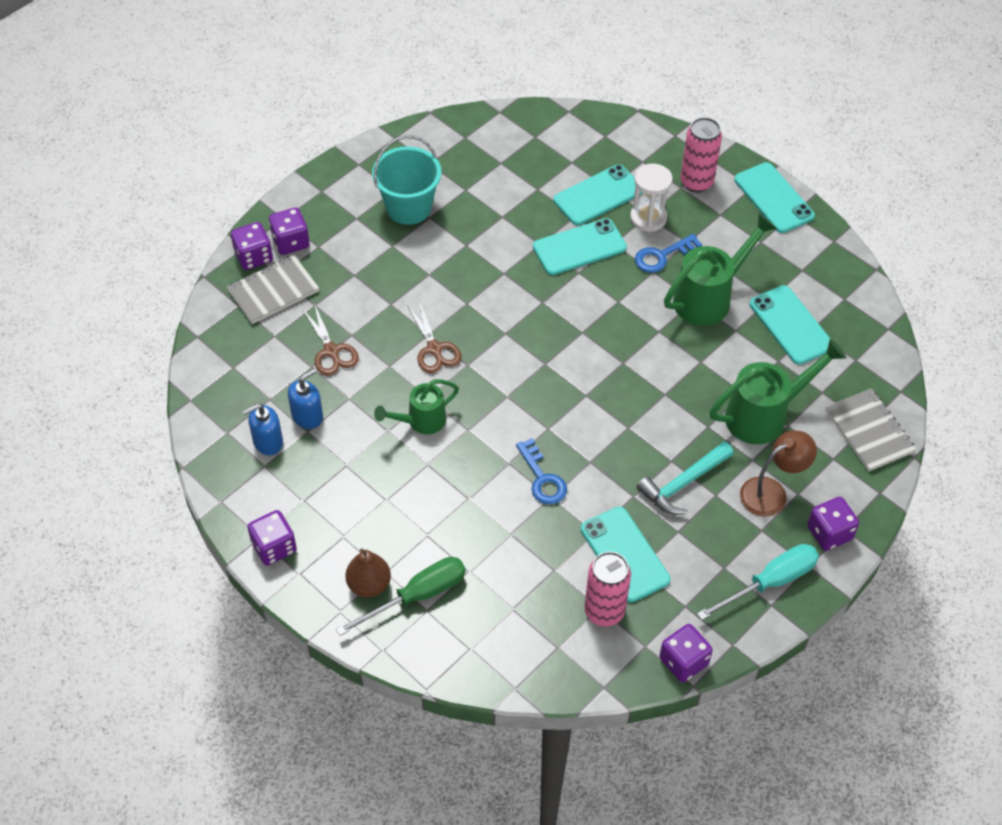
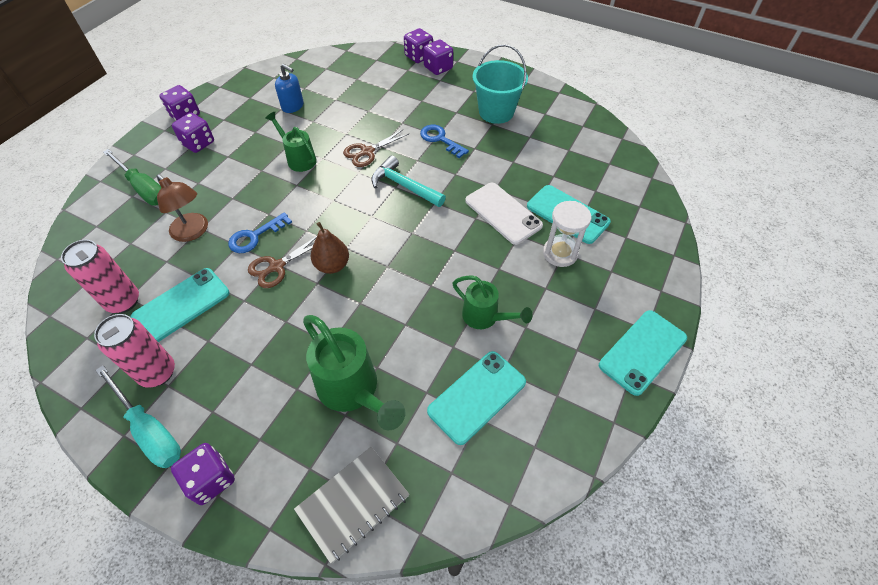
camera: 75 degrees right, 0 degrees up
grey notebook [227,255,319,324] -> none
blue soap dispenser [243,403,283,455] -> none
brown scissors [302,304,359,376] -> brown scissors moved to [248,236,317,288]
brown pear [346,549,391,597] -> brown pear moved to [311,222,349,274]
turquoise phone [533,218,627,275] -> white phone [465,183,543,245]
blue key [635,234,702,273] -> blue key moved to [420,125,469,158]
turquoise hammer [637,441,734,515] -> turquoise hammer moved to [371,155,446,207]
purple dice [659,624,713,682] -> purple dice moved to [172,113,214,153]
green watering can [664,213,777,326] -> green watering can [452,275,532,329], size x0.63
pink can [680,117,722,192] -> pink can moved to [94,314,175,388]
brown lamp [740,430,817,517] -> brown lamp moved to [156,174,208,242]

